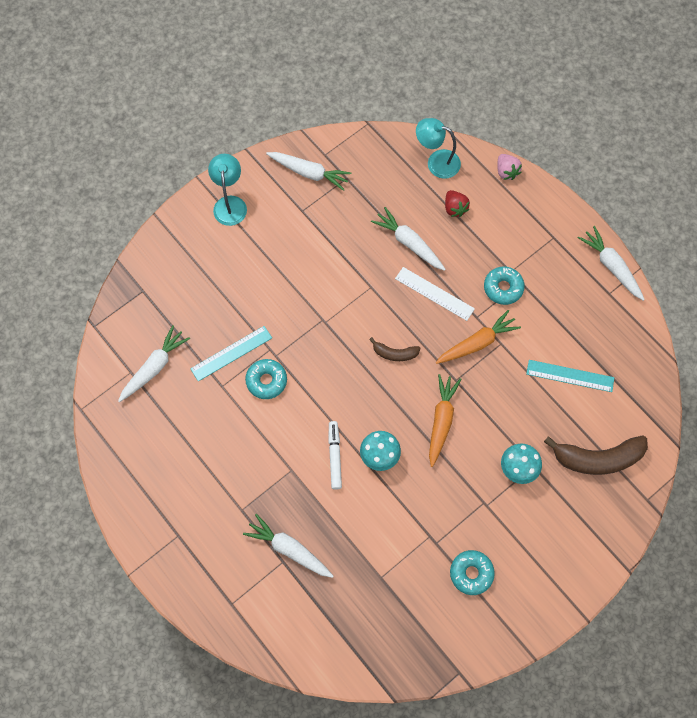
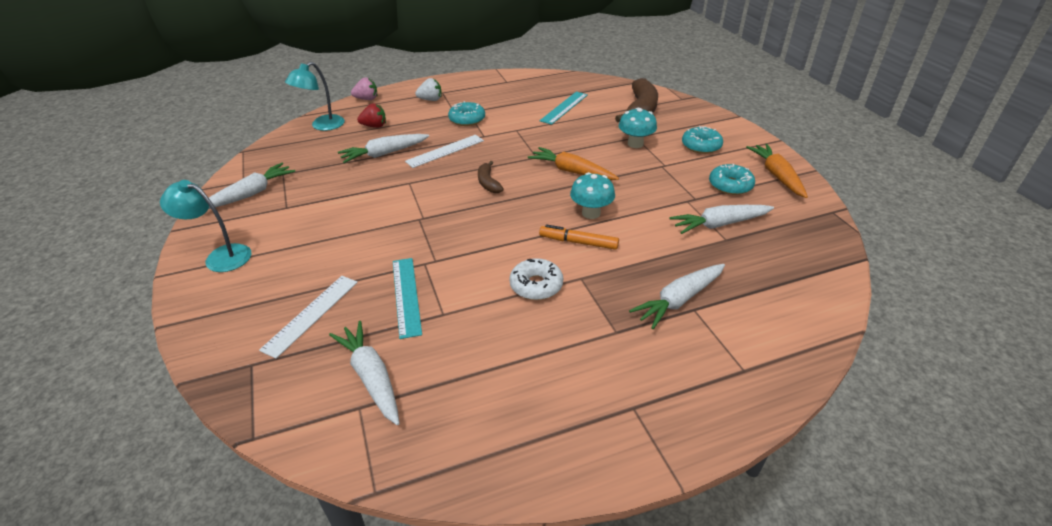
camera: 70 degrees left, 30 degrees down
turquoise donut [245,359,287,399] -> turquoise donut moved to [682,126,723,154]
white marker [328,421,342,490] -> orange marker [539,224,619,250]
brown banana [369,337,420,361] -> brown banana turned 135 degrees clockwise [478,161,504,193]
orange carrot [436,310,521,364] -> orange carrot moved to [746,144,808,198]
white carrot [578,226,645,301] -> white carrot moved to [670,205,774,234]
none -> white ruler [259,276,358,359]
none -> white strawberry [415,78,442,101]
none -> white donut [509,258,563,300]

